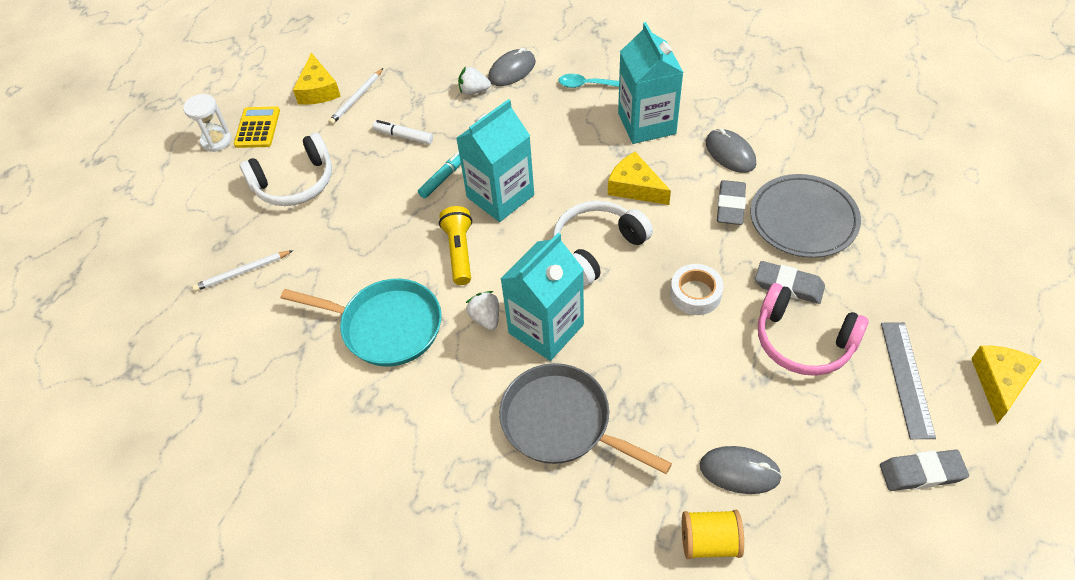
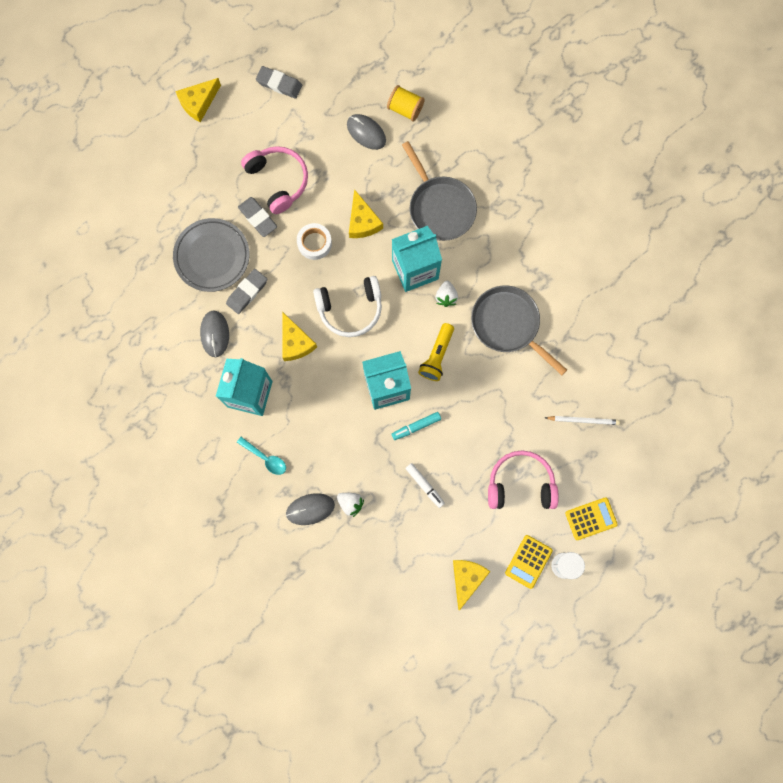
camera: 155 degrees left, 25 degrees up
white headphones [240,133,332,206] -> pink headphones [488,450,559,509]
turquoise pan [281,279,442,366] -> grey pan [471,286,567,375]
white pencil [328,68,383,125] -> none
grey ruler [881,322,936,439] -> none
none -> yellow cheese [349,189,383,238]
none -> yellow calculator [565,497,618,540]

